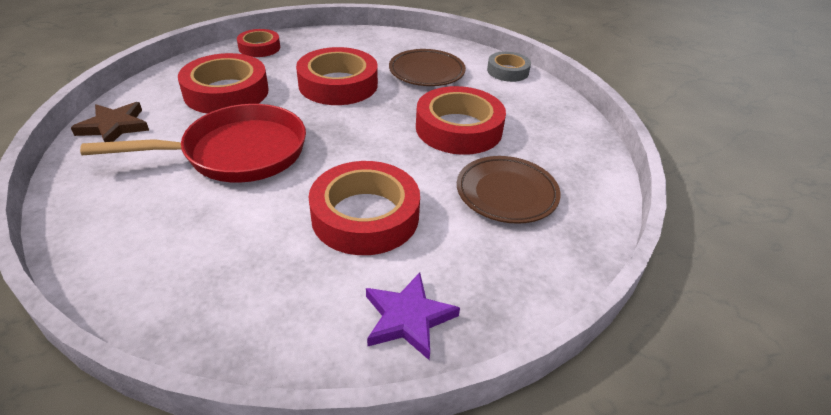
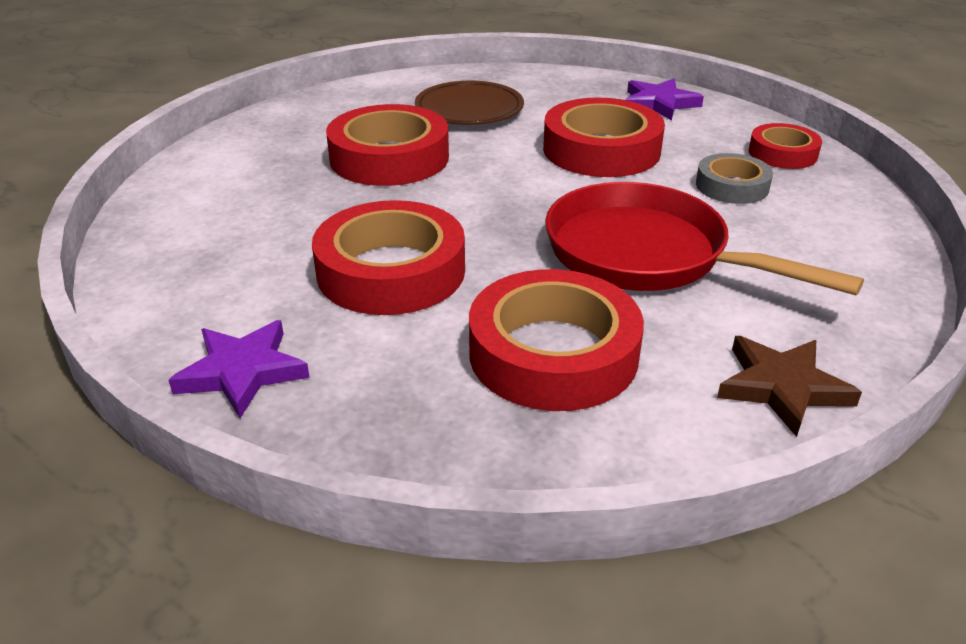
camera: 125 degrees left, 5 degrees down
red tape [237,29,280,57] -> red tape moved to [749,123,822,169]
brown plate [389,49,466,86] -> none
grey tape [487,51,531,82] -> grey tape moved to [696,153,773,204]
none -> purple star [168,320,310,418]

